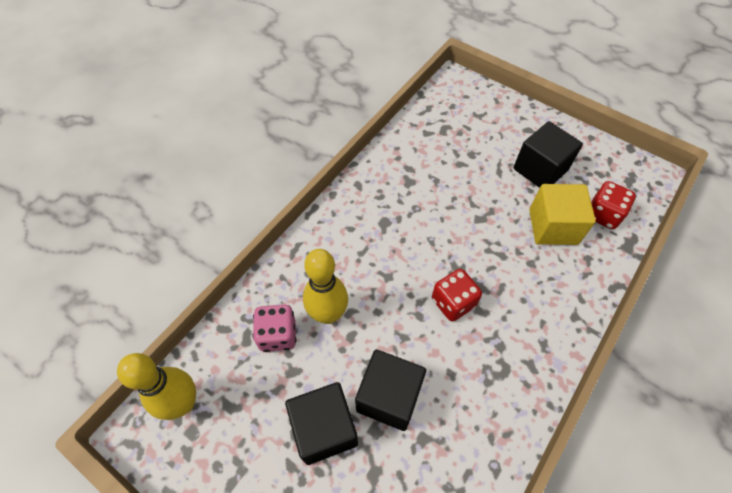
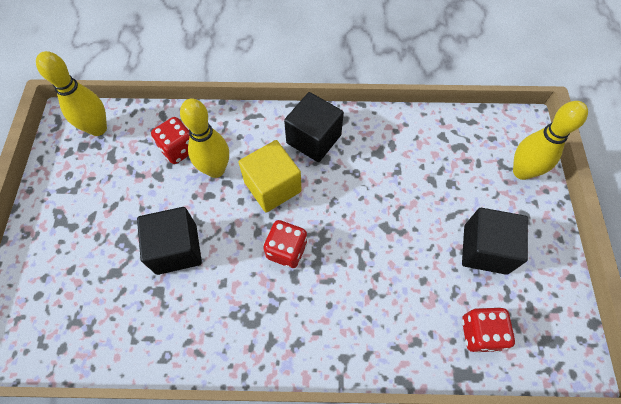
camera: 55 degrees right, 5 degrees up
pink dice [253,304,296,352] -> red dice [151,117,190,164]
black cube [285,382,358,465] -> black cube moved to [284,92,344,162]
yellow cube [529,184,596,245] -> yellow cube moved to [238,140,301,213]
none -> yellow bowling pin [513,101,588,180]

